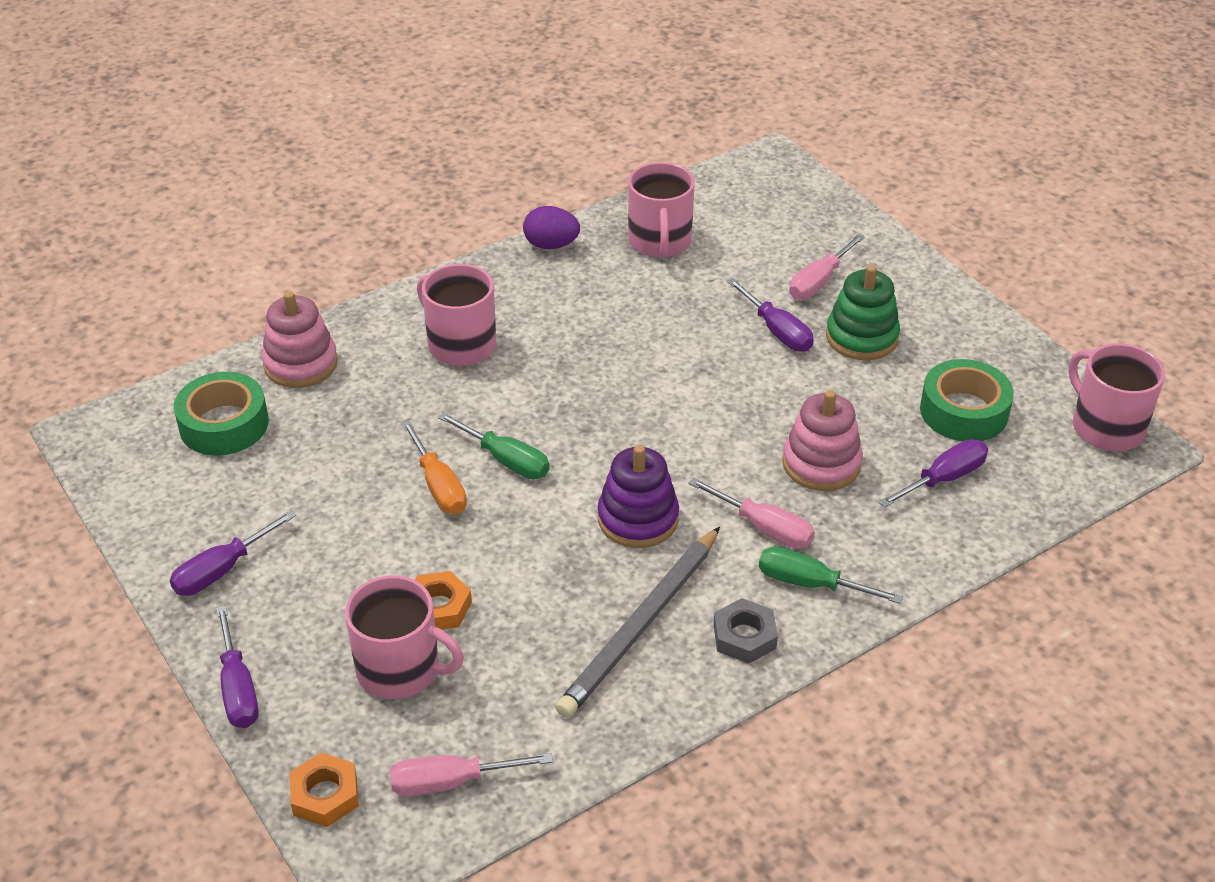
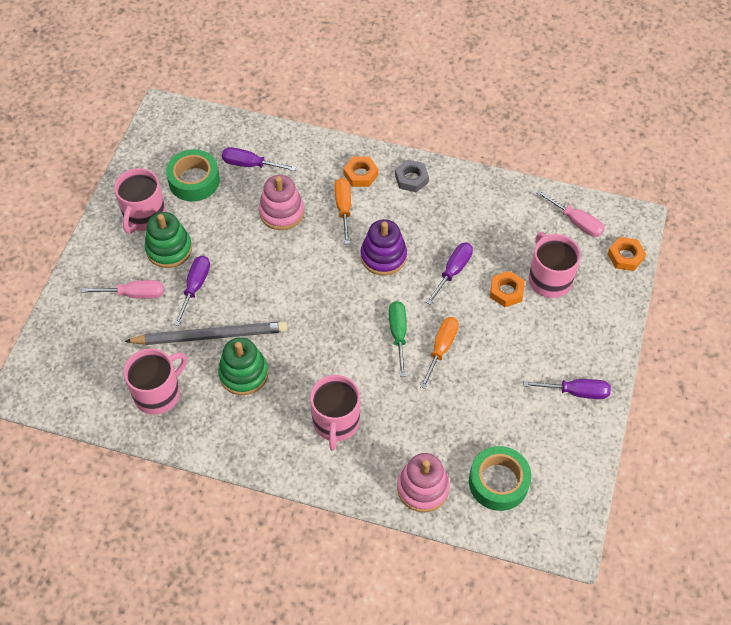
camera: 130 degrees left, 15 degrees up
purple screwdriver [216,605,259,728] -> purple screwdriver moved to [426,243,473,305]
purple egg [523,206,580,249] -> none
grey pencil [555,527,720,718] -> grey pencil moved to [124,321,287,345]
pink screwdriver [688,478,815,549] -> orange screwdriver [335,178,351,244]
green screwdriver [759,547,903,604] -> orange nut [343,157,378,187]
pink mug [1068,343,1165,451] -> pink mug moved to [114,168,166,234]
none -> green stacking toy [218,337,268,395]

